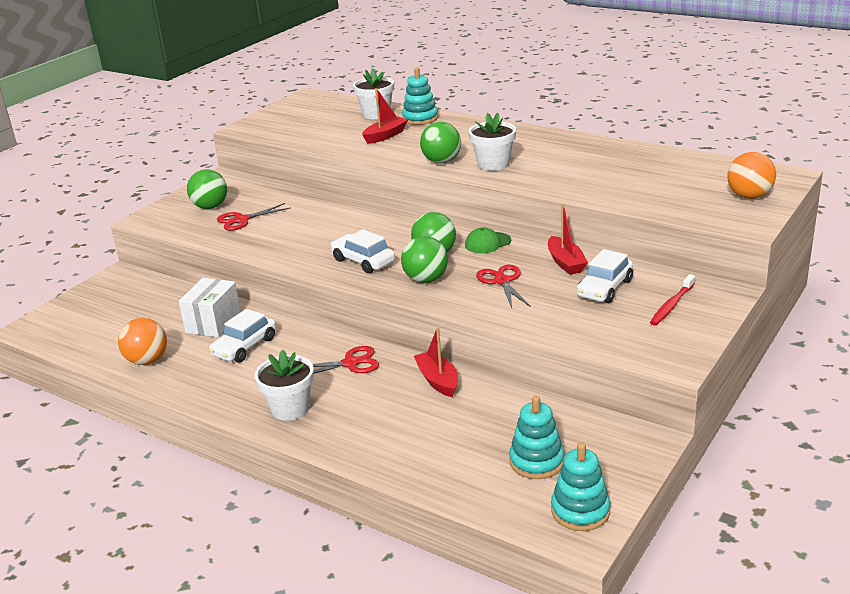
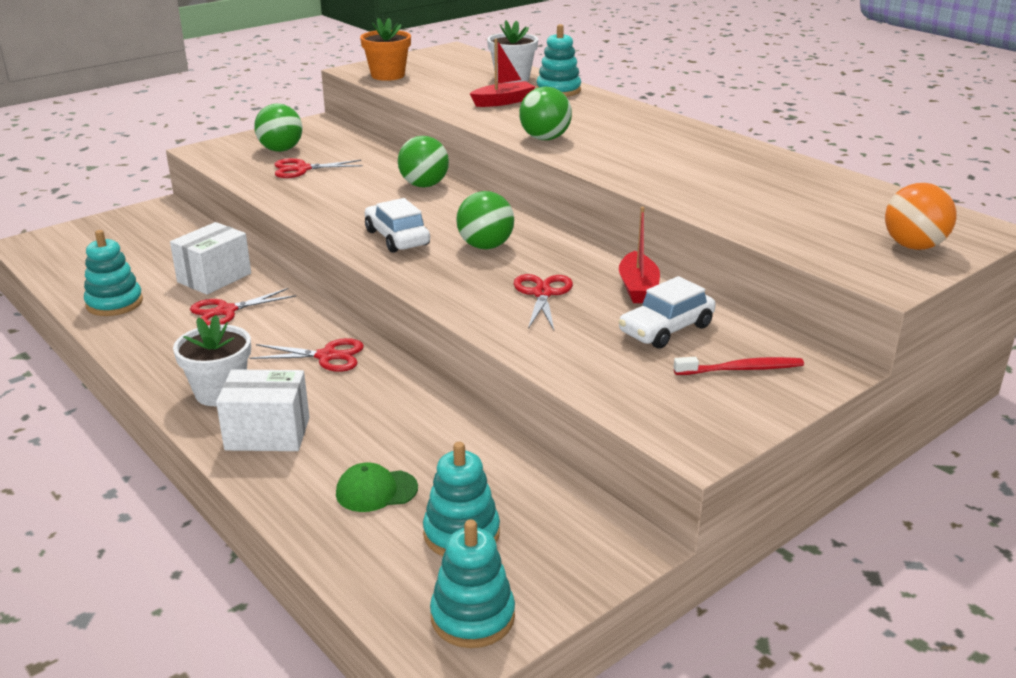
camera: 15 degrees right, 0 degrees up
orange ball [118,318,167,365] -> turquoise stacking toy [84,230,143,316]
white car [209,309,276,363] -> red scissors [190,288,296,325]
green ball [401,236,448,283] -> green ball moved to [398,136,449,187]
red boat [414,327,458,397] -> none
green cap [465,227,511,253] -> green cap moved to [336,463,418,512]
white flower pot [468,113,516,171] -> none
red toothbrush [650,274,695,326] -> red toothbrush turned 150 degrees counterclockwise [674,357,804,375]
none -> white box [216,369,309,451]
none -> orange flower pot [360,18,411,81]

